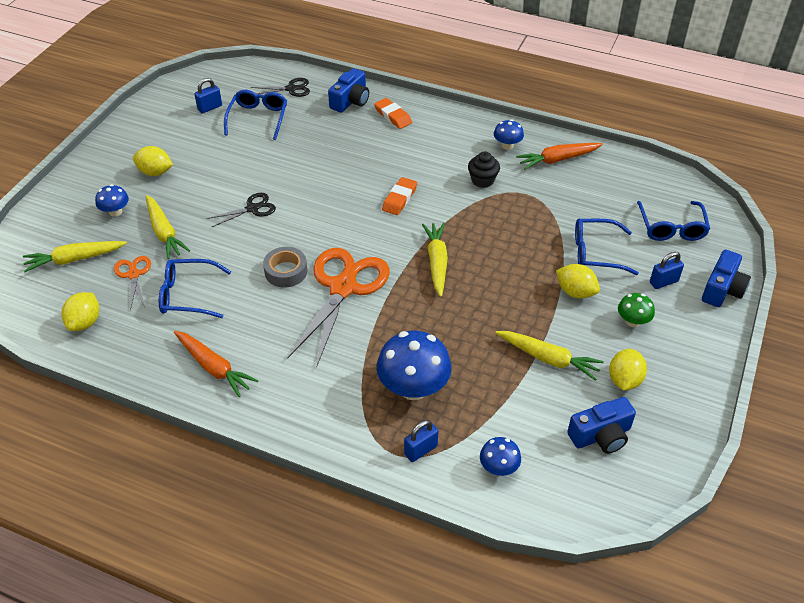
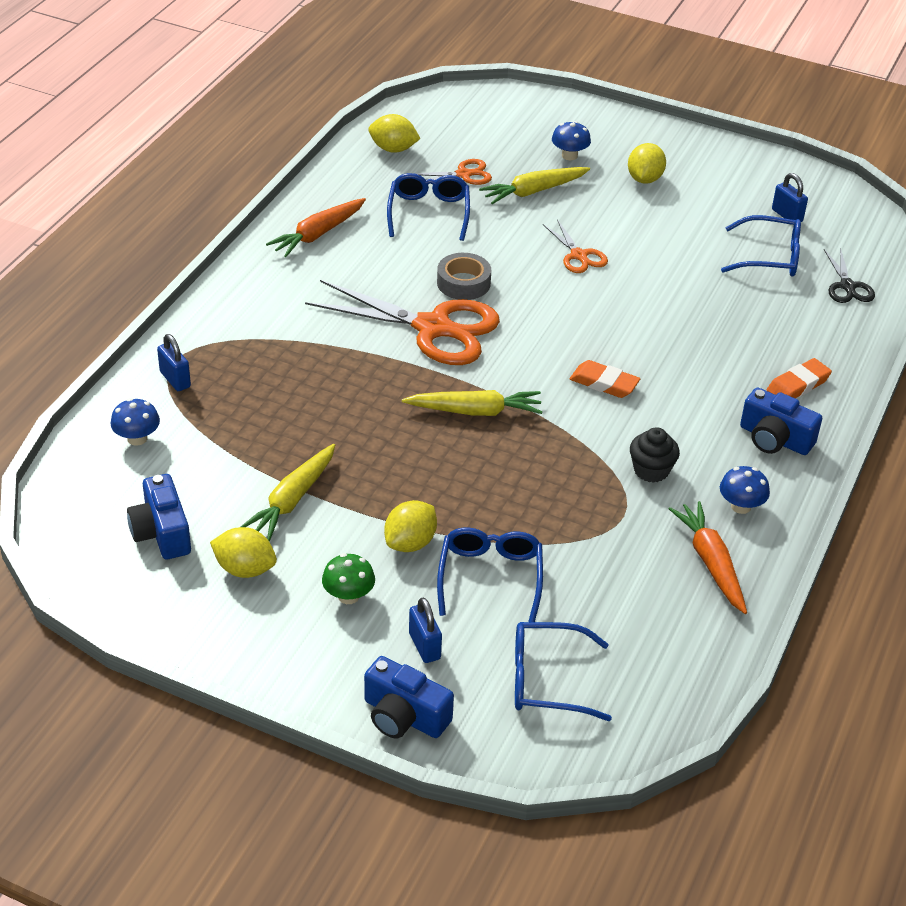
camera: 90 degrees right, 5 degrees down
yellow carrot [23,241,127,272] -> none
black scissors [207,193,276,227] -> orange scissors [543,219,608,273]
blue camera [328,68,369,113] -> blue camera moved to [740,388,822,455]
blue mushroom [377,331,452,400] -> none

